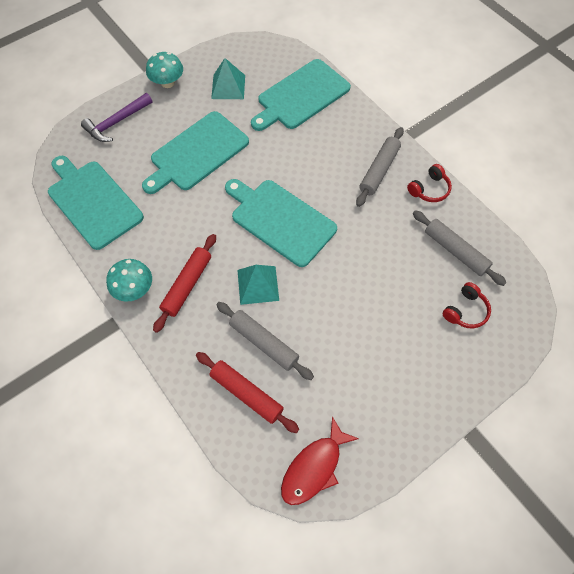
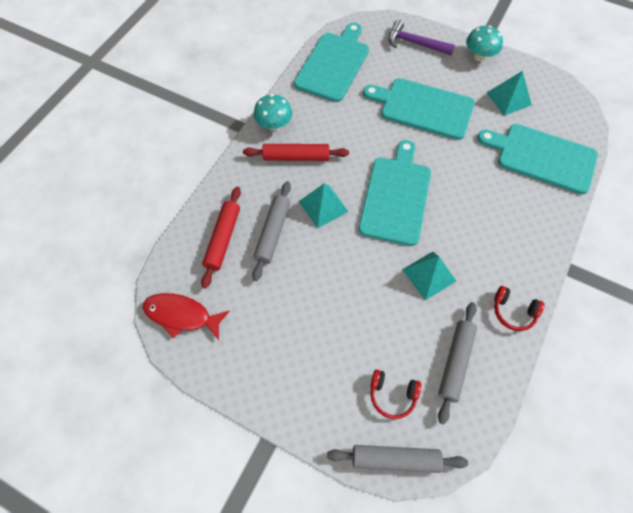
camera: 65 degrees right, 0 degrees up
grey rolling pin [356,127,404,207] -> grey rolling pin moved to [327,445,468,473]
none -> turquoise pyramid [402,251,456,300]

